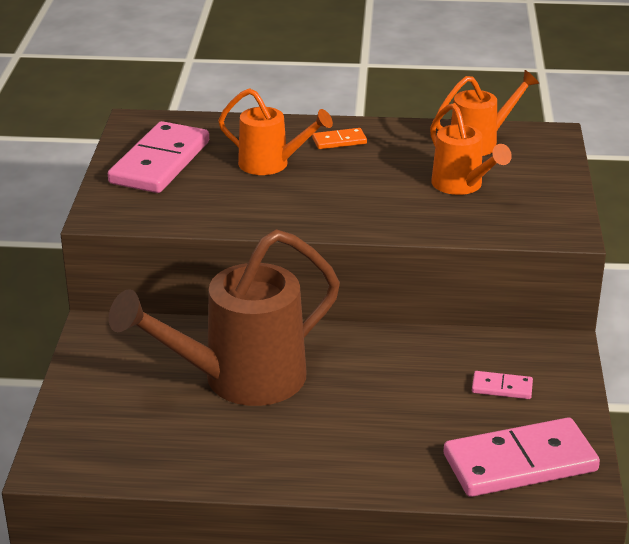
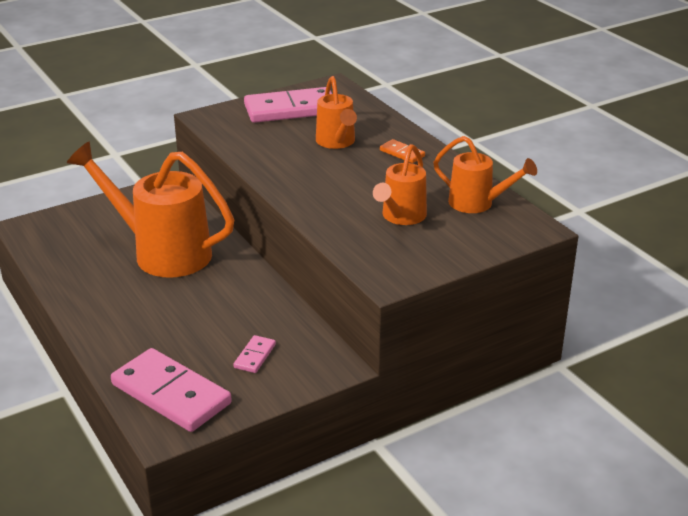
camera: 55 degrees right, 0 degrees up
brown watering can [109,229,340,406] -> orange watering can [67,141,234,278]
pink domino [472,371,533,399] -> pink domino turned 45 degrees clockwise [233,335,276,373]

